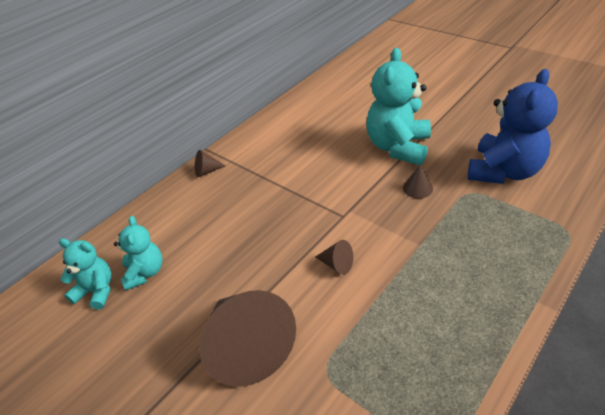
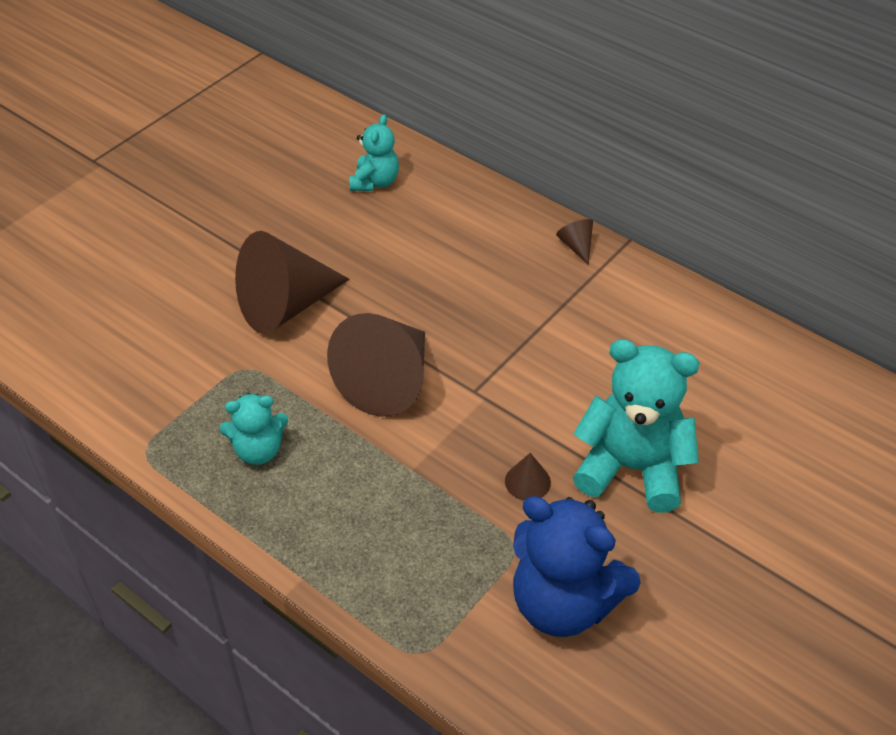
camera: 85 degrees right, 5 degrees up
turquoise teddy bear [114,216,162,291] -> turquoise teddy bear moved to [220,393,288,465]
brown cone [316,240,353,275] -> brown cone [327,313,425,417], size x2.44

